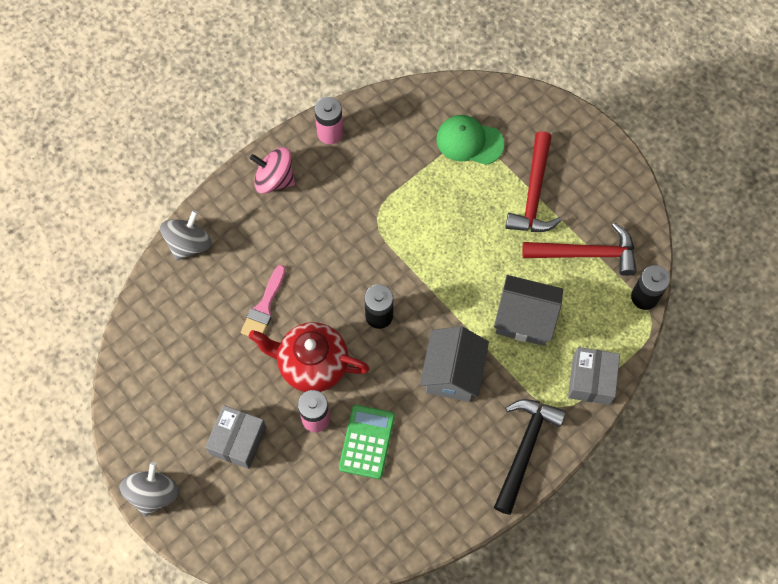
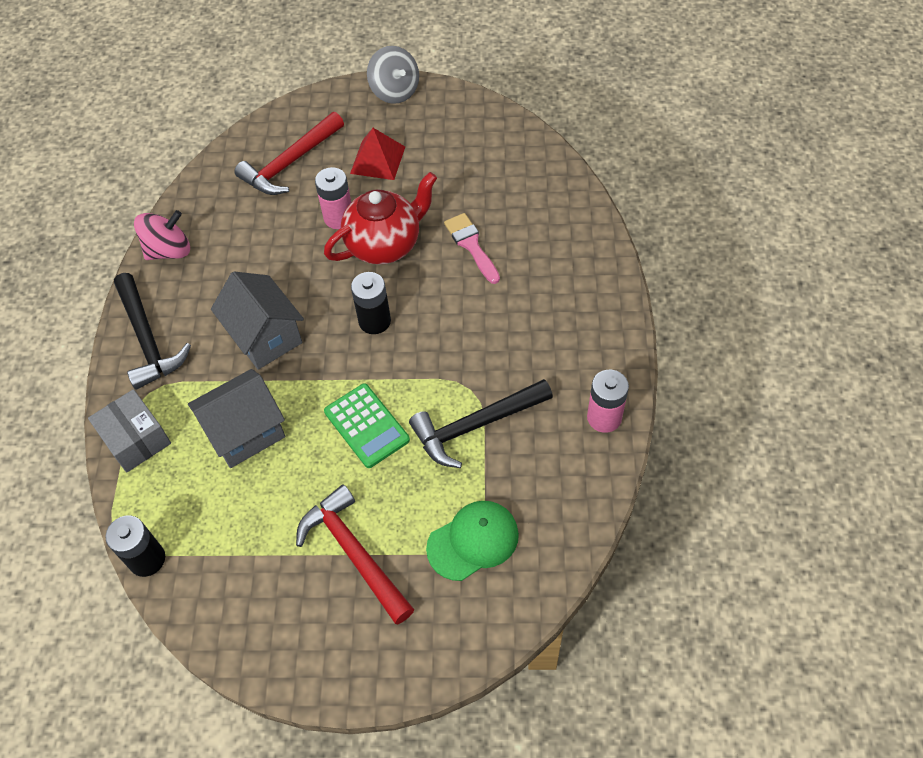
camera: 135 degrees right, 10 degrees down
grey spinning top [160,210,212,261] -> none
grey box [205,405,266,469] -> red pyramid [350,128,405,180]
pink spinning top [250,147,295,194] -> pink spinning top moved to [134,210,190,260]
green calculator [339,405,395,479] -> green calculator moved to [324,384,410,468]
red hammer [522,223,636,276] -> red hammer moved to [234,112,344,195]
none -> black hammer [409,379,553,468]

